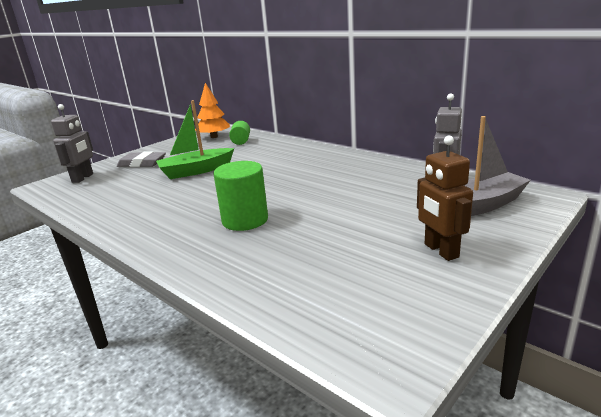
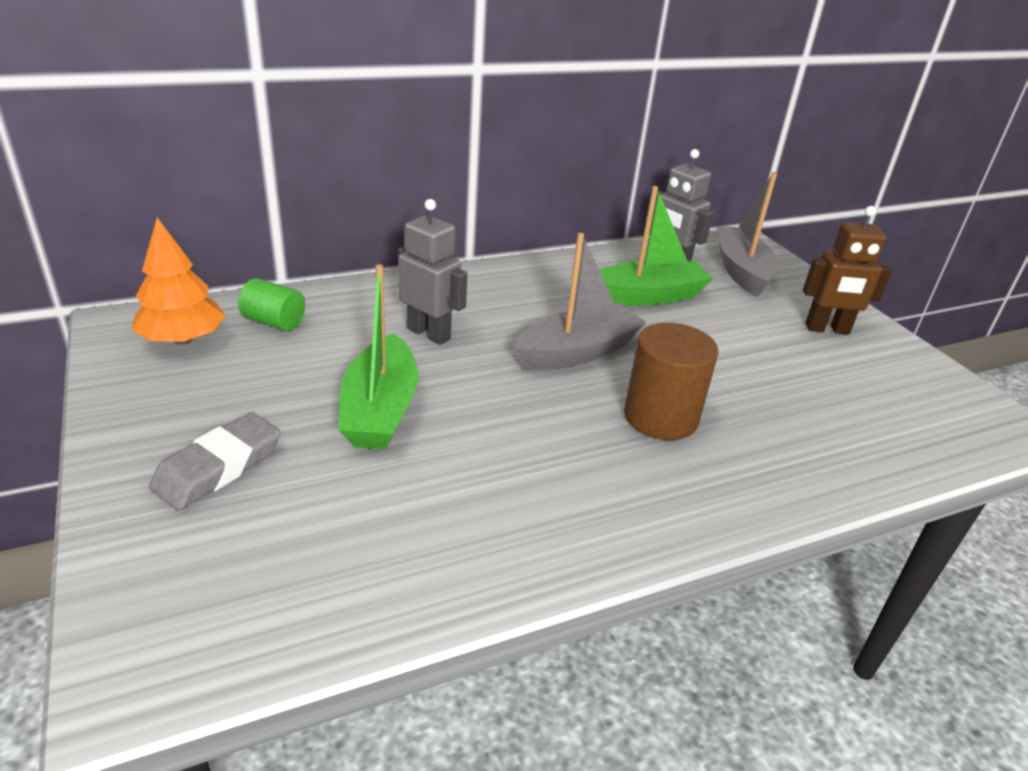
camera: 70 degrees left, 10 degrees up
grey robot [51,104,93,183] -> grey robot moved to [398,199,468,345]
green cylinder [213,161,268,231] -> brown cylinder [624,323,718,440]
none -> grey boat [513,233,646,370]
none -> green boat [599,186,713,306]

